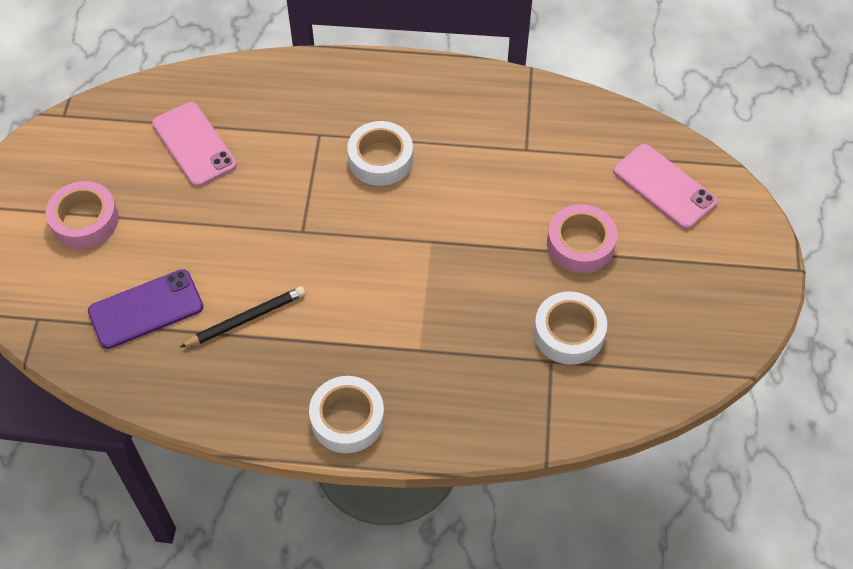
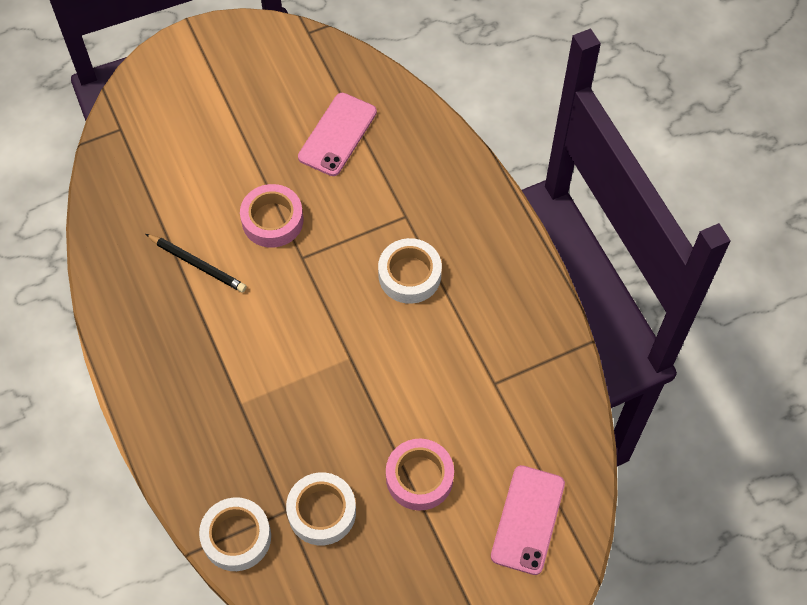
camera: 60 degrees right, 5 degrees up
pink tape [46,181,119,249] -> pink tape moved to [240,184,304,248]
purple phone [88,269,203,349] -> none
white tape [309,376,384,453] -> white tape moved to [199,497,271,571]

